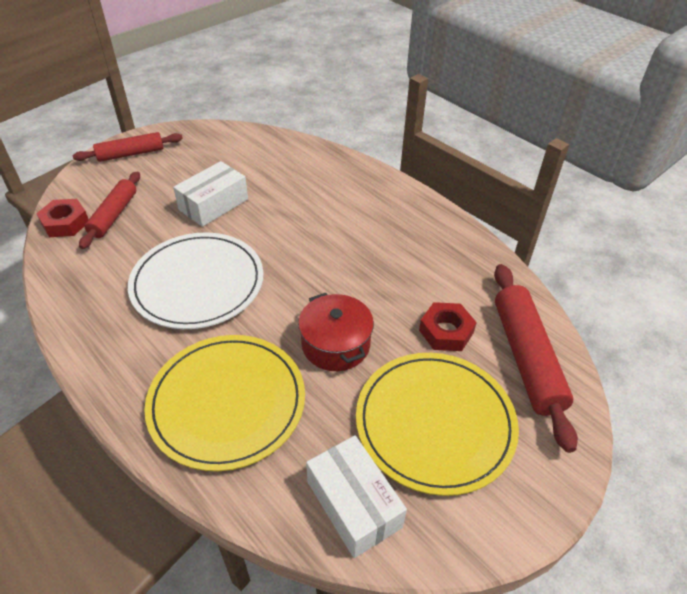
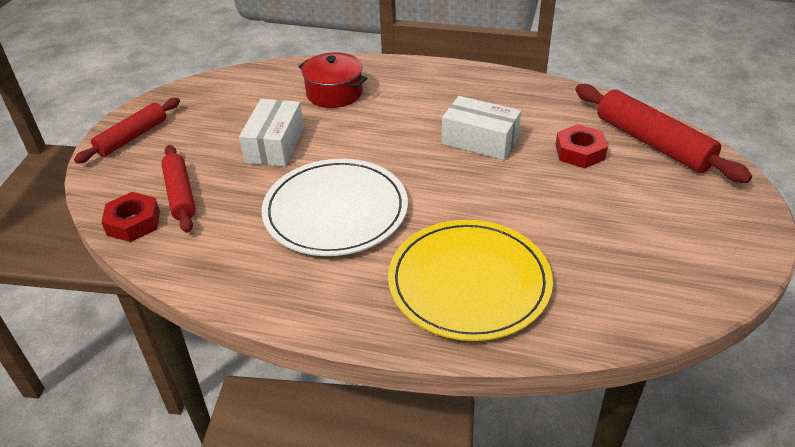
camera: 30 degrees left, 5 degrees down
red pot [298,293,374,371] -> red pot moved to [298,52,368,108]
white box [306,435,407,558] -> white box moved to [442,96,521,160]
yellow plate [356,353,519,496] -> none

